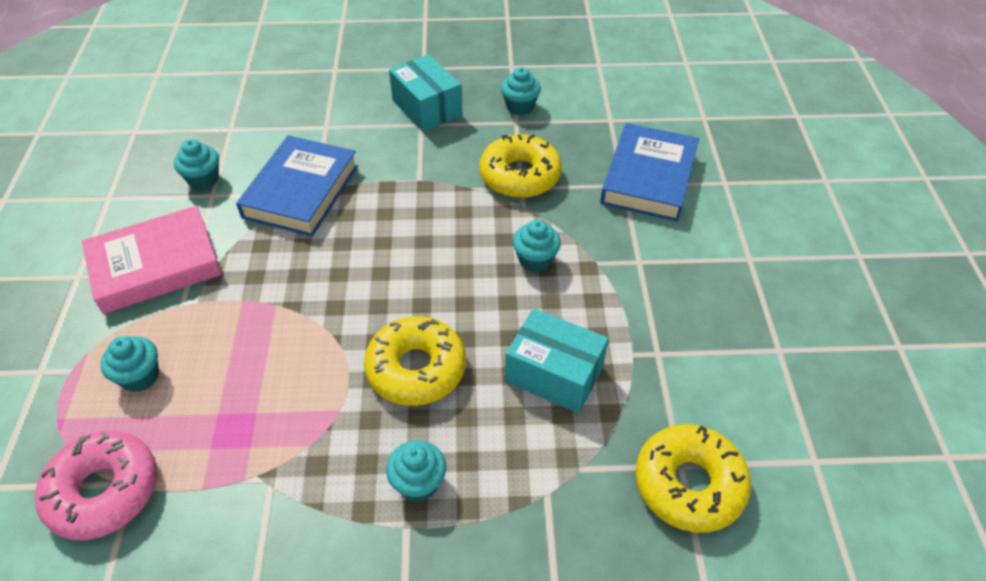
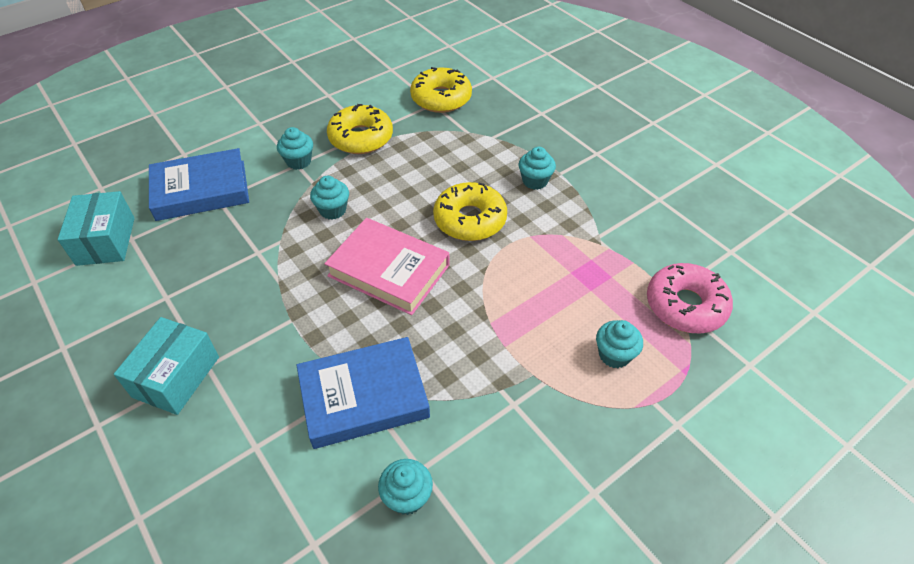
camera: 125 degrees left, 0 degrees up
pink book [82,206,222,314] -> pink book moved to [324,218,449,315]
yellow donut [479,134,562,198] -> yellow donut moved to [327,104,393,154]
turquoise cupcake [501,67,541,115] -> turquoise cupcake moved to [277,127,313,170]
turquoise box [505,308,608,413] -> turquoise box moved to [58,191,135,266]

